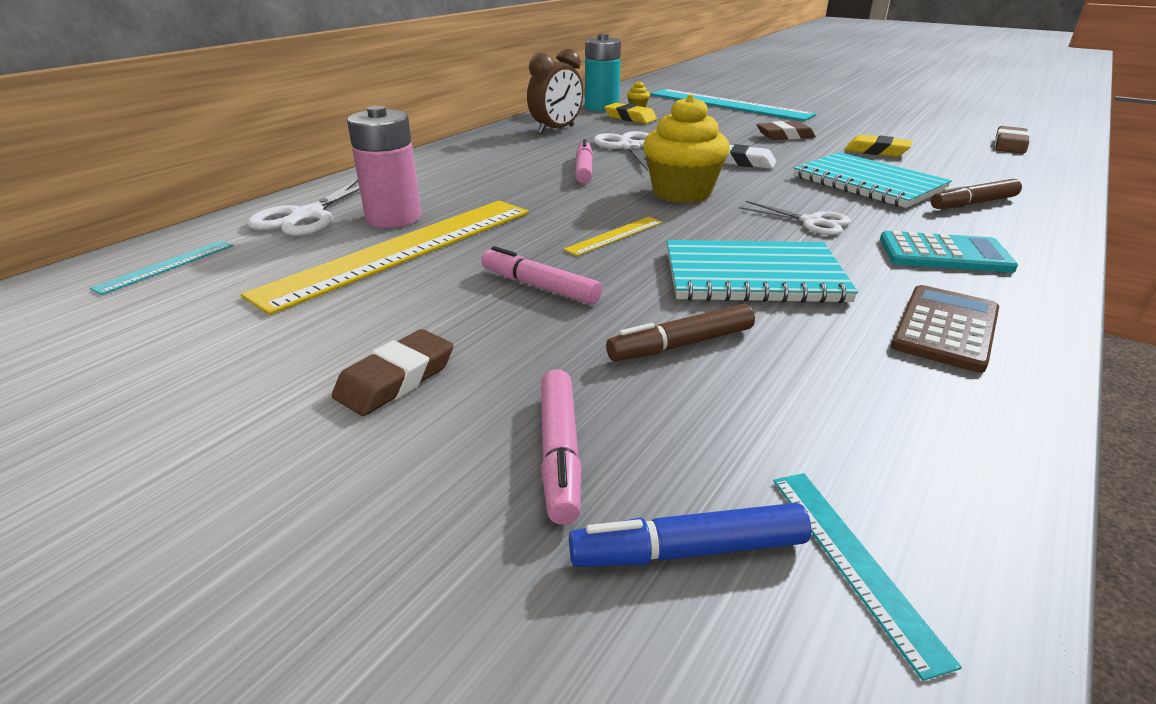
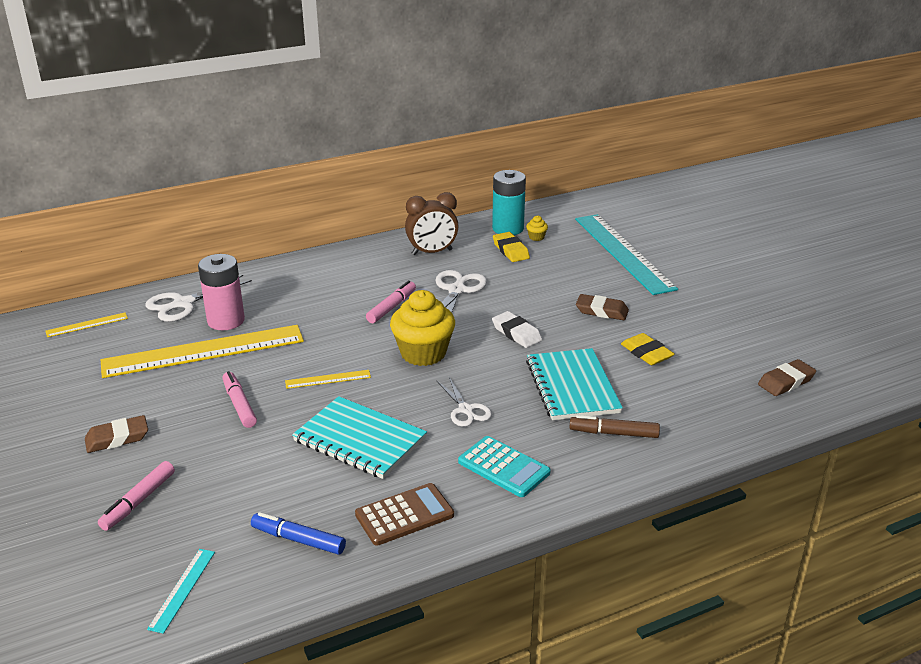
camera: 30 degrees right, 0 degrees up
turquoise ruler [90,240,233,295] -> yellow ruler [46,312,128,337]
blue marker [569,503,811,567] -> blue marker moved to [251,512,346,555]
brown marker [606,304,755,361] -> none

